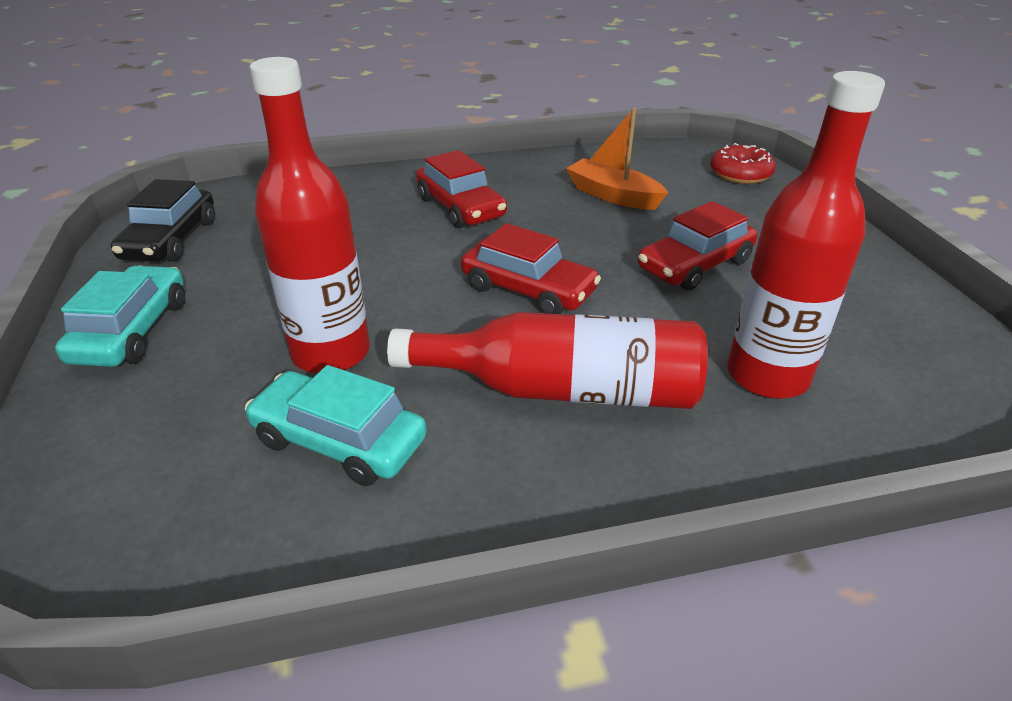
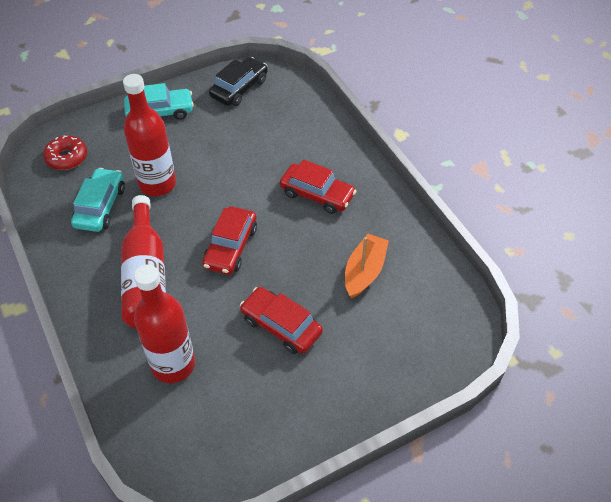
camera: 75 degrees right, 15 degrees up
black car [111,179,215,262] -> black car turned 135 degrees clockwise [209,57,268,106]
red car [416,150,507,228] -> red car turned 105 degrees counterclockwise [280,159,356,214]
red donut [711,143,776,184] -> red donut moved to [43,136,87,170]

